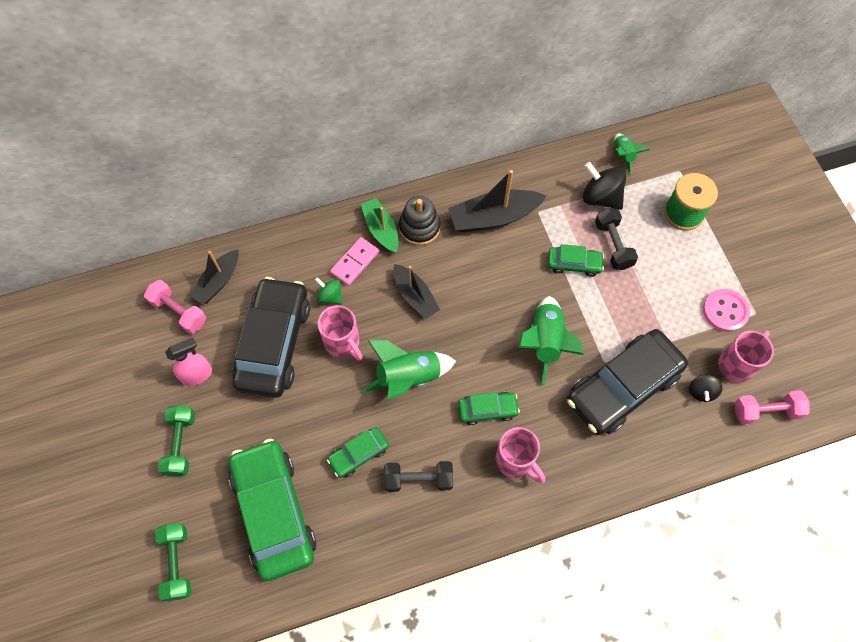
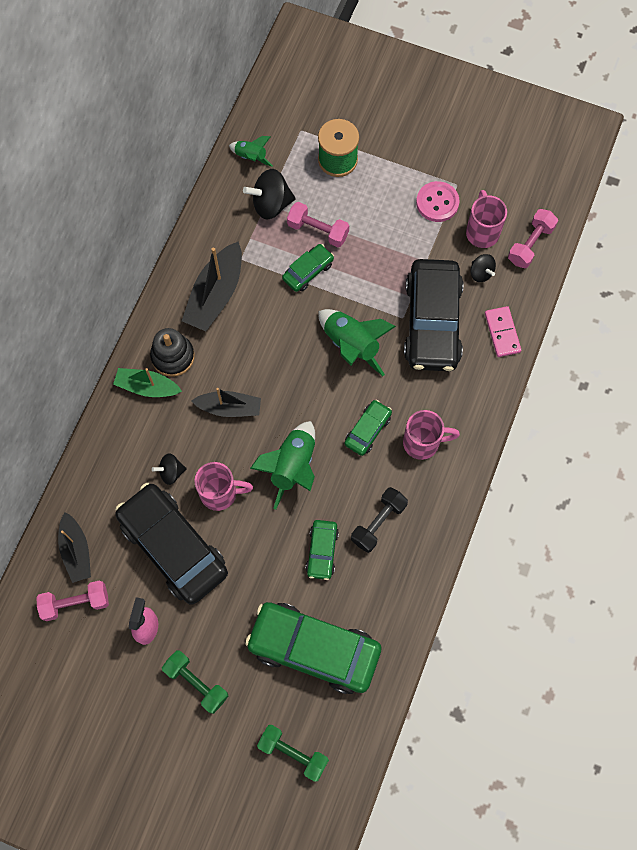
camera: 50 degrees left, 5 degrees up
green spinning top [315,277,342,305] -> black spinning top [152,453,187,485]
pink domino [330,237,379,286] -> pink domino moved to [485,306,522,357]
black dumbbell [595,208,638,270] -> pink dumbbell [287,202,349,247]

